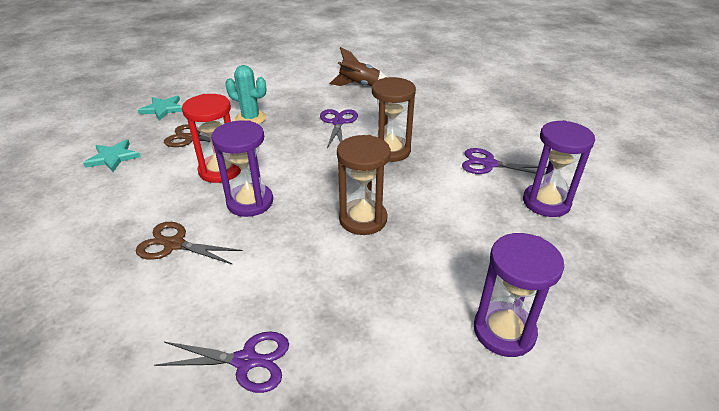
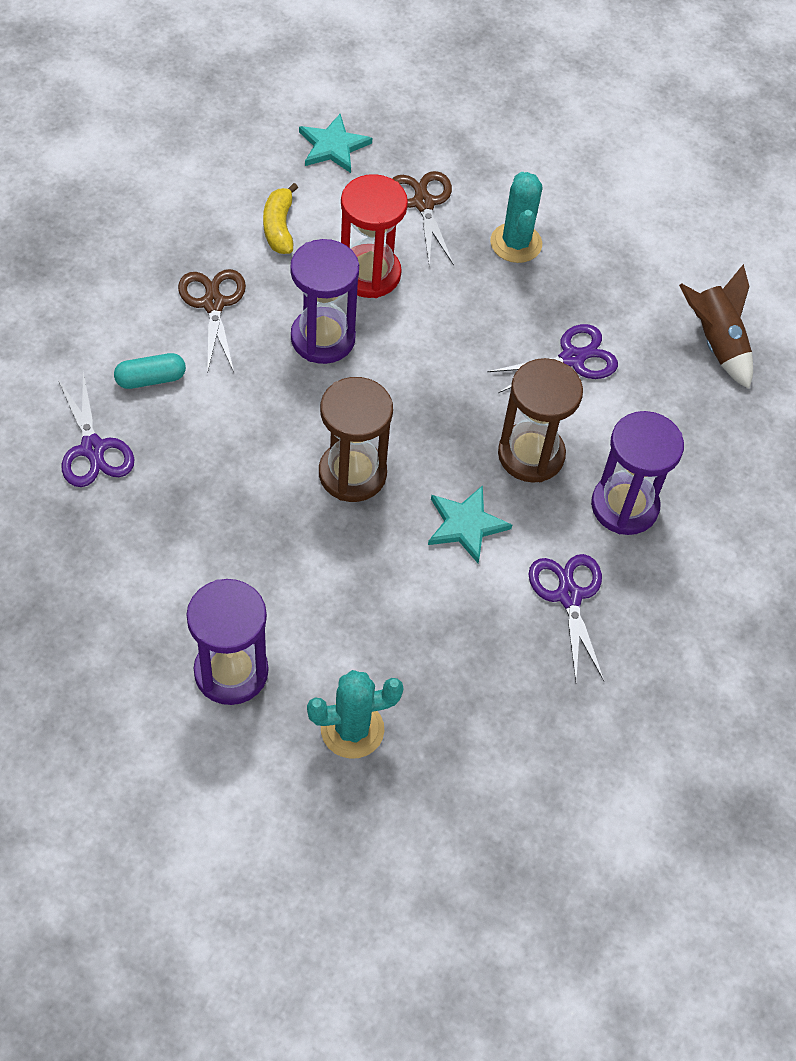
camera: 60 degrees right, 20 degrees up
turquoise star [138,96,182,121] -> turquoise star moved to [428,485,512,563]
purple hourglass [523,120,595,217] -> purple hourglass moved to [591,411,684,535]
none -> turquoise capsule [114,353,186,389]
none -> yellow banana [263,183,298,254]
none -> turquoise cactus [307,670,404,759]

